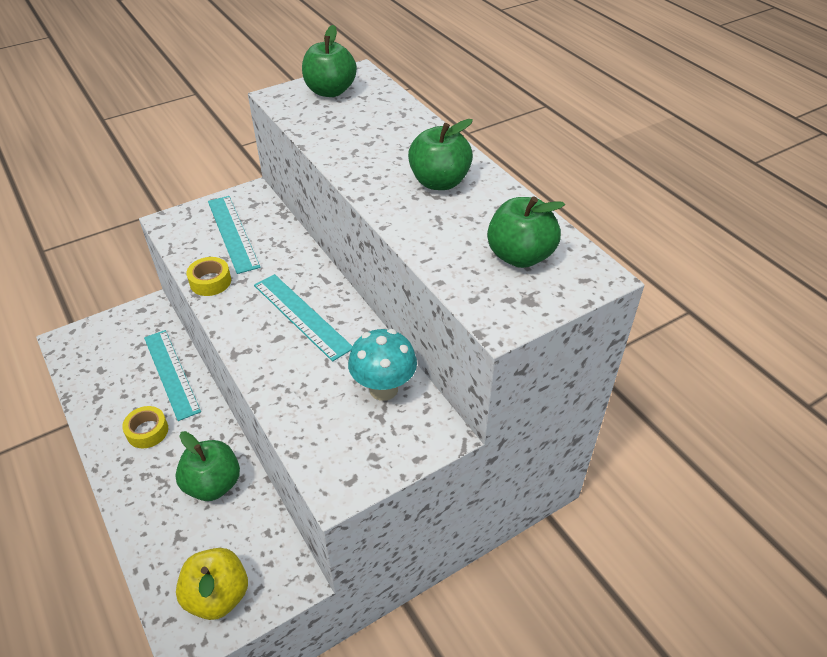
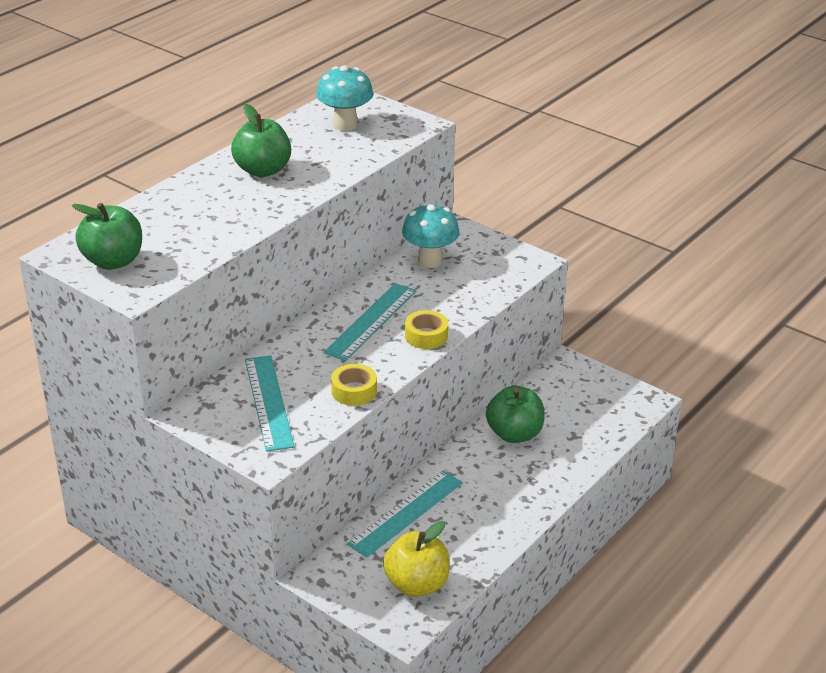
camera: 110 degrees left, 10 degrees down
yellow tape [122,406,168,448] -> yellow tape moved to [405,310,448,349]
yellow apple [176,548,248,620] -> yellow apple moved to [383,521,450,597]
turquoise ruler [208,196,261,274] -> turquoise ruler turned 60 degrees counterclockwise [245,355,295,452]
green apple [487,197,565,268] -> turquoise mushroom [316,65,373,131]

